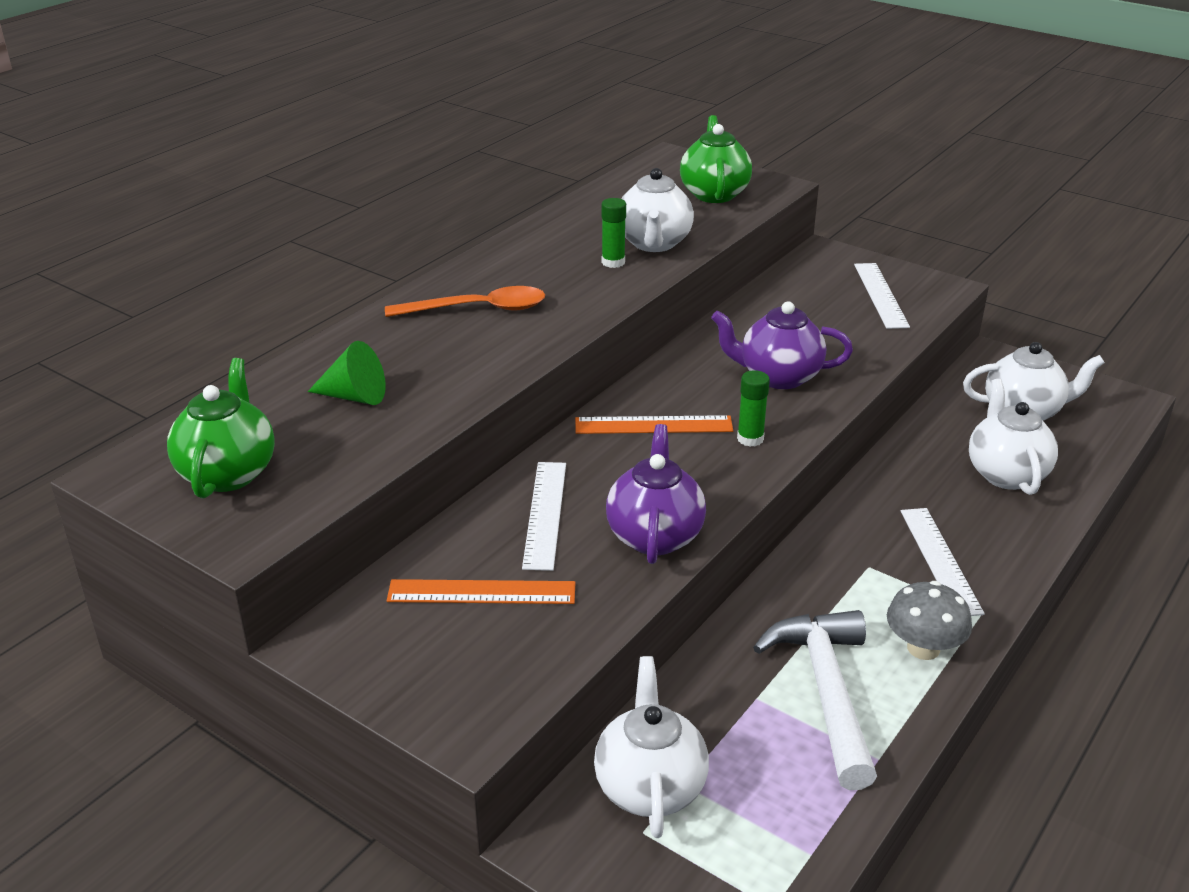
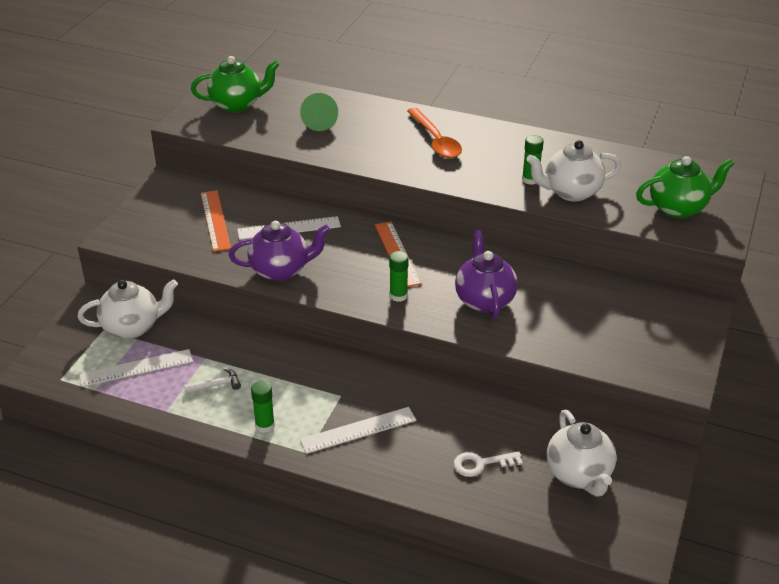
camera: 75 degrees right, 5 degrees up
white hammer [753,610,877,790] -> white hammer [184,368,241,394], size x0.41
white ruler [854,263,910,329] -> white ruler moved to [79,349,193,387]
grey mushroom [887,581,972,660] -> green glue stick [251,381,275,433]
white teapot [969,379,1058,495] -> white key [453,451,523,477]

